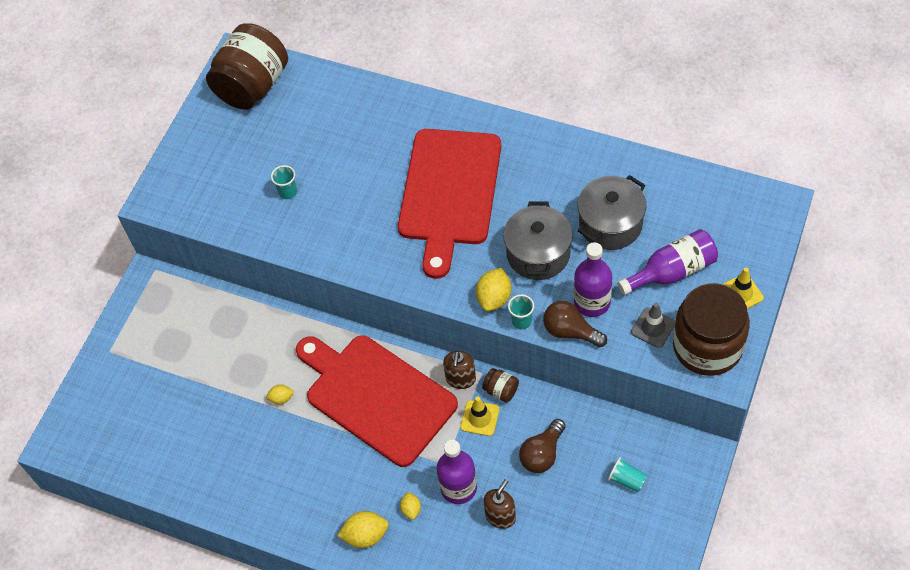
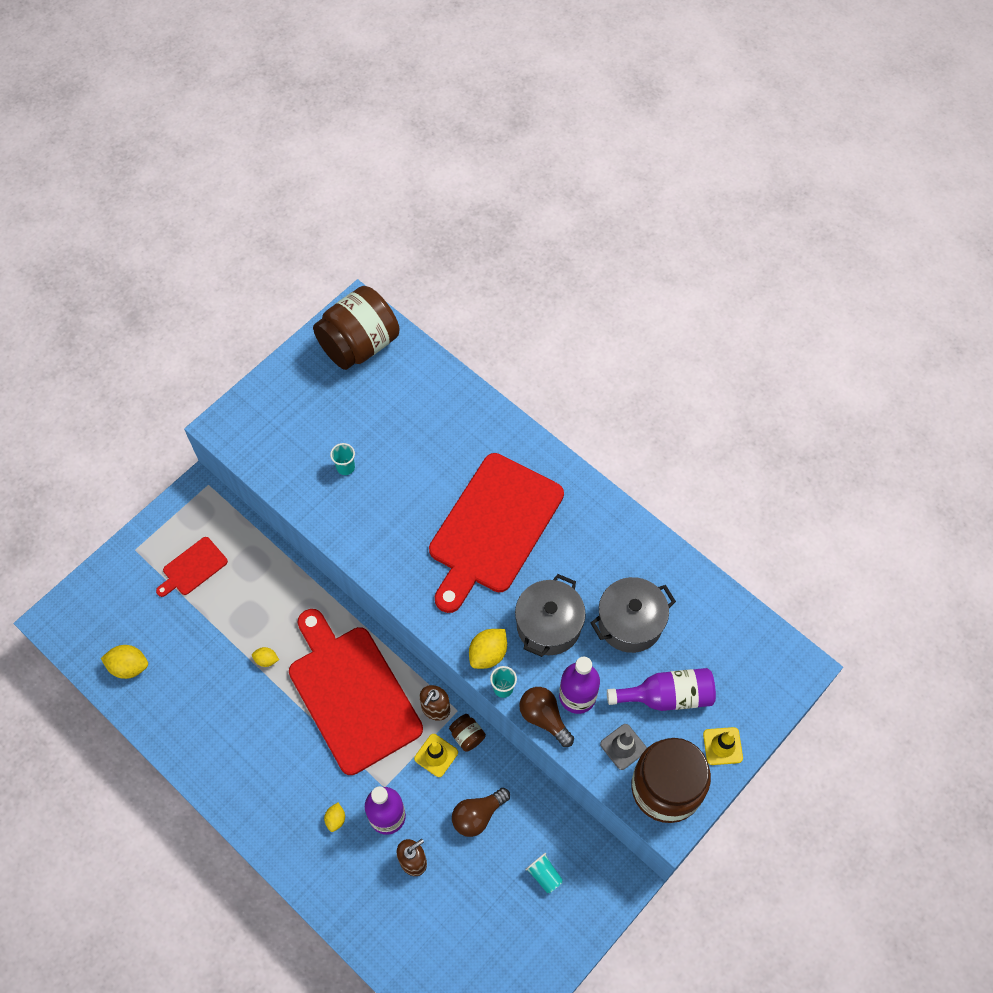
camera: 15 degrees right, 5 degrees up
yellow lemon [338,511,389,548] -> yellow lemon moved to [101,645,148,679]
none -> red cutting board [156,537,228,597]

